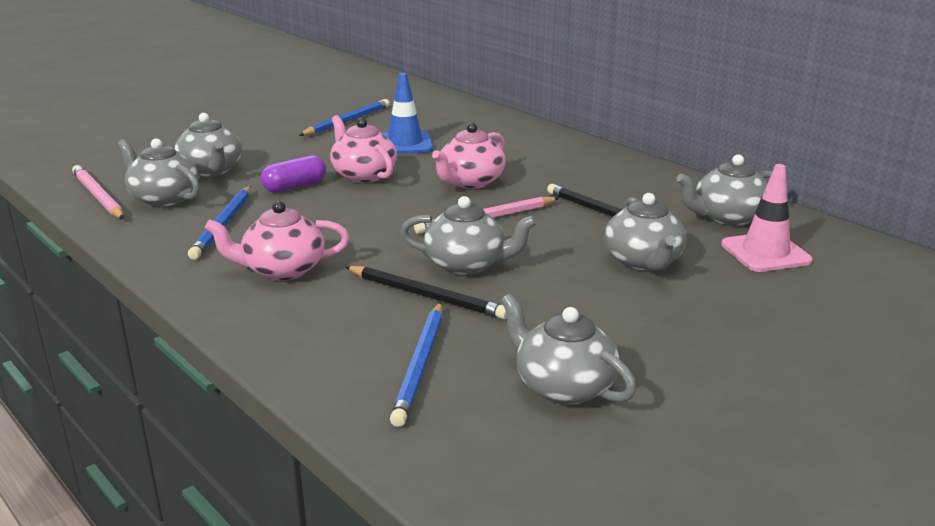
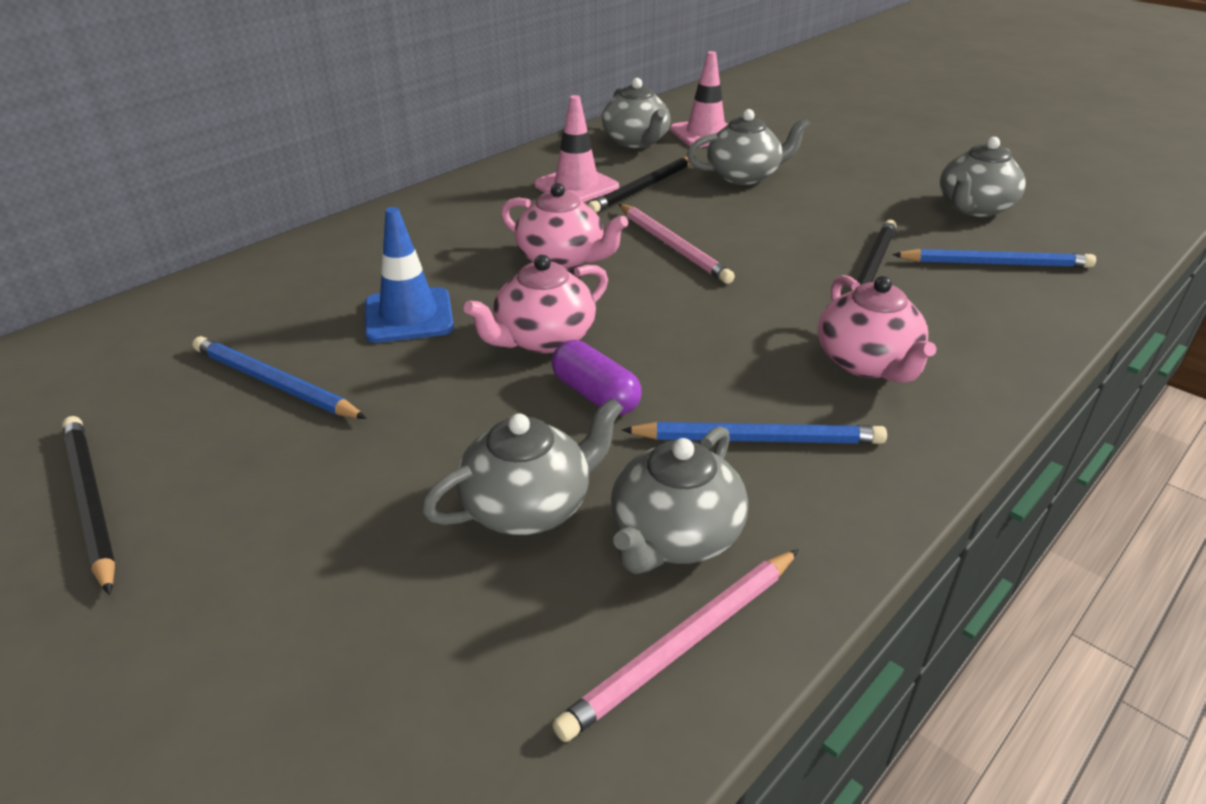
camera: 95 degrees left, 10 degrees up
grey teapot [400,196,537,275] -> none
none -> black pencil [62,416,116,595]
none -> pink traffic cone [534,95,619,202]

